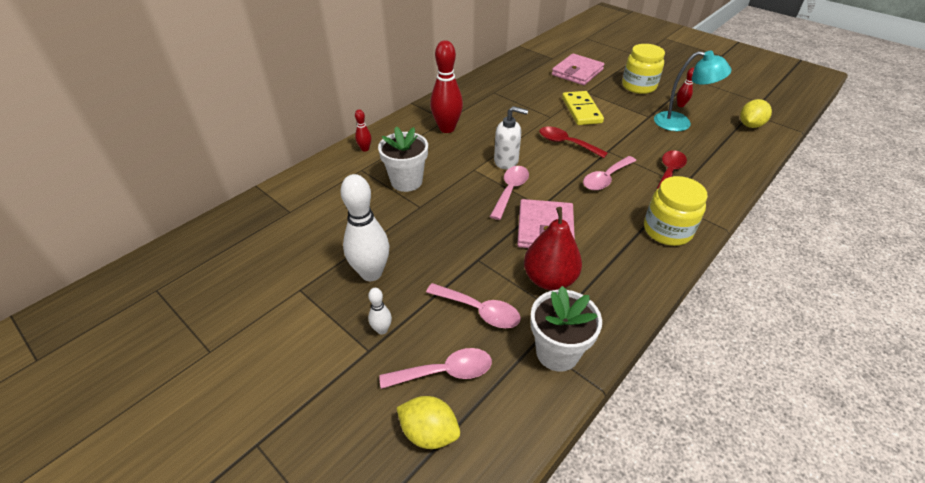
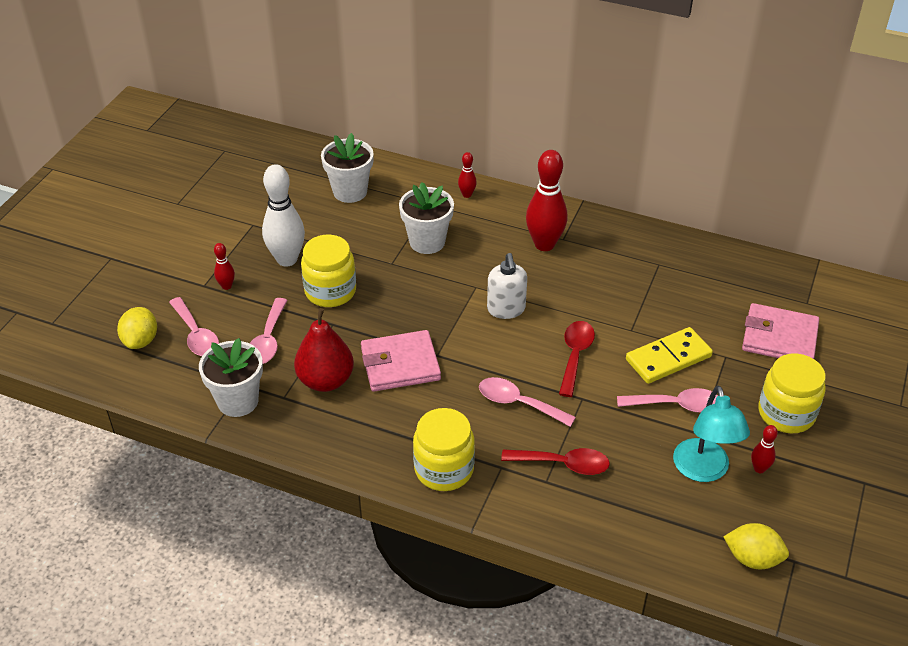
camera: 70 degrees right, 0 degrees up
white bowling pin [368,288,392,335] -> red bowling pin [214,243,235,290]
pink spoon [490,166,529,220] -> pink spoon moved to [617,388,718,413]
none -> yellow jar [301,235,356,307]
none -> white flower pot [321,133,374,203]

